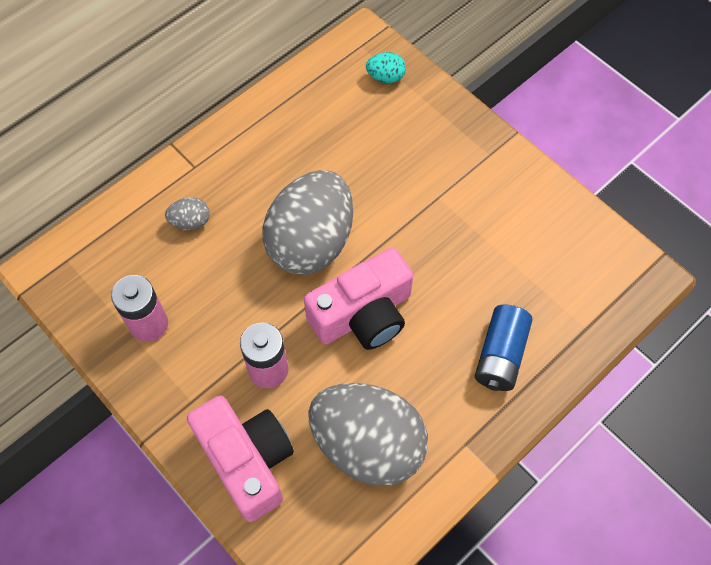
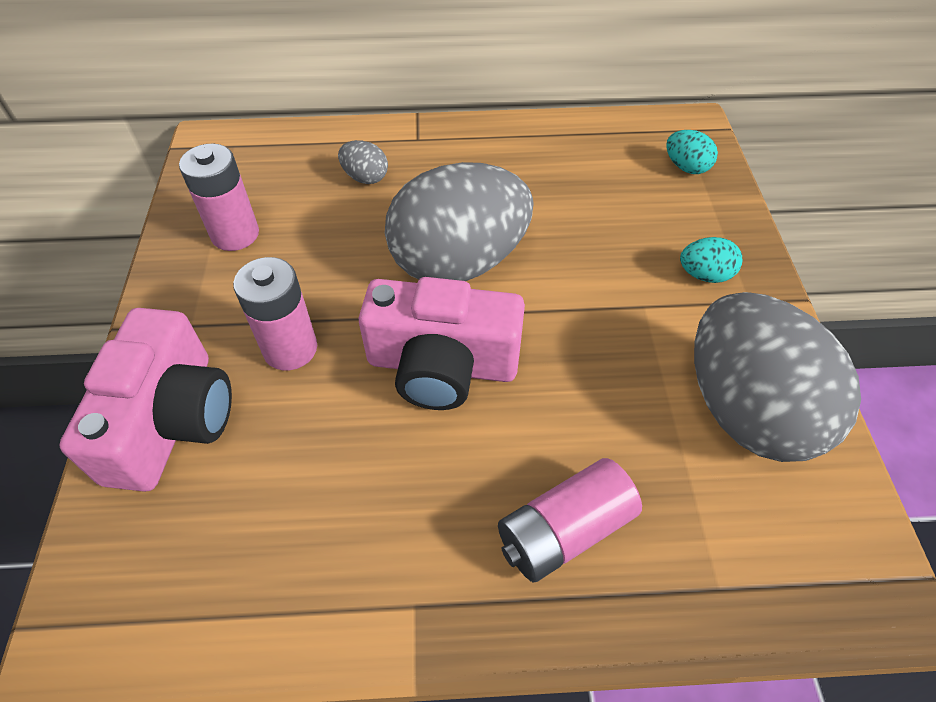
camera: 40 degrees right, 10 degrees down
grey egg [308,383,428,486] -> grey egg moved to [694,292,861,462]
blue battery [475,304,533,391] -> pink battery [498,458,642,583]
none -> turquoise egg [680,237,742,283]

